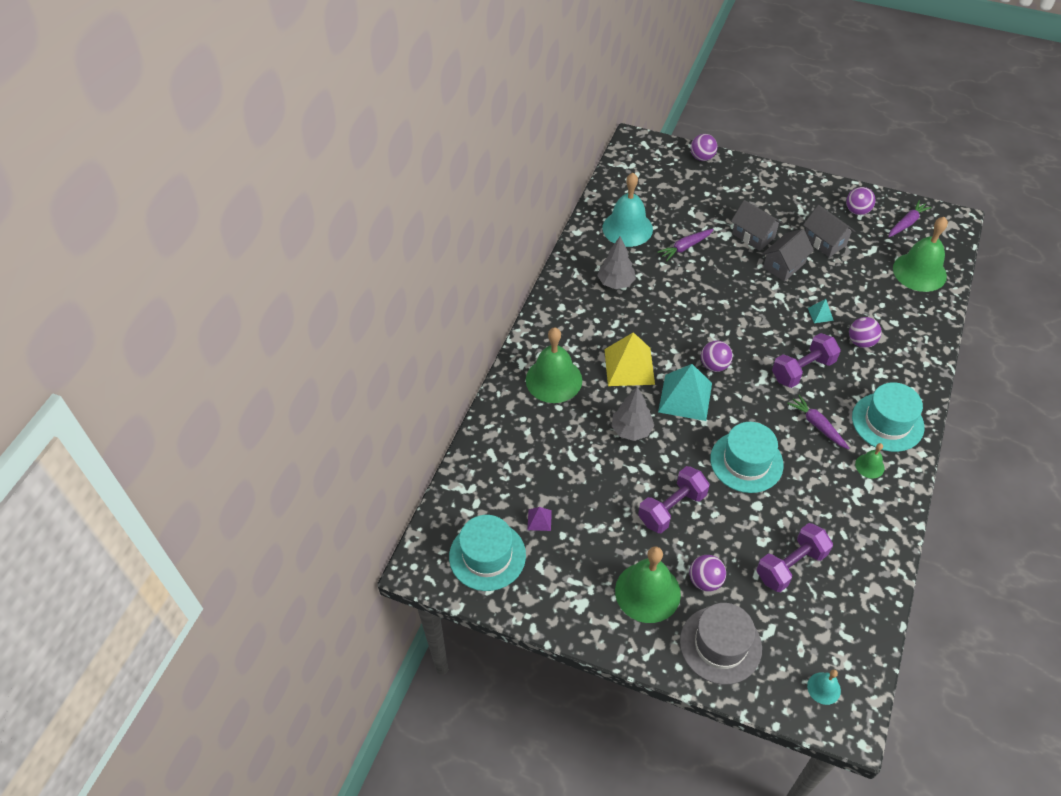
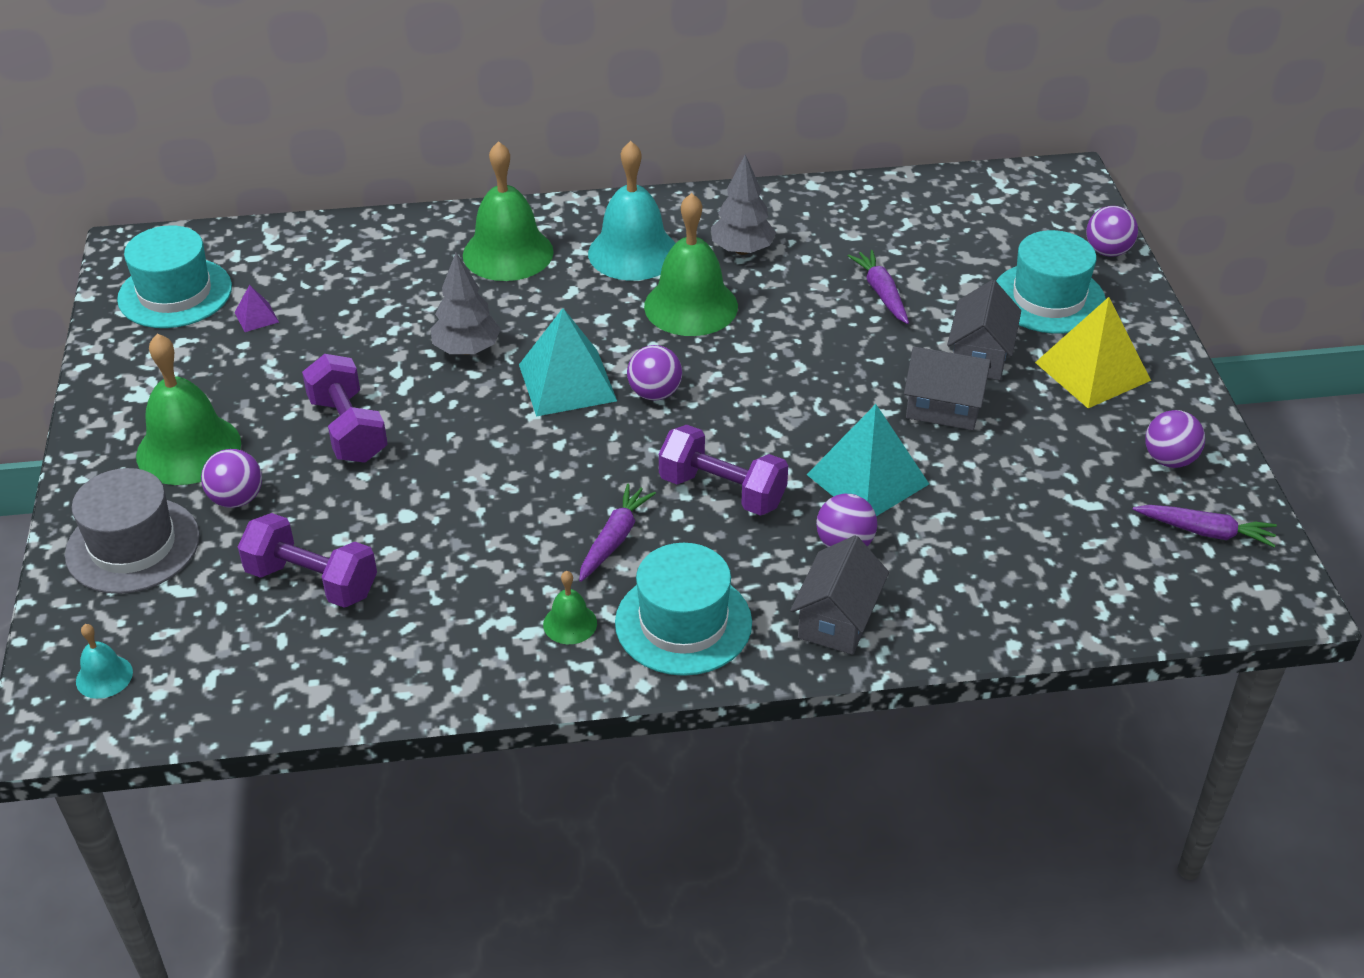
camera: 60 degrees right, 10 degrees down
turquoise bell [602,173,653,247] -> turquoise bell moved to [588,141,676,281]
yellow pyramid [604,332,655,386] -> yellow pyramid moved to [1035,297,1151,408]
purple dumbbell [638,466,709,533] -> purple dumbbell turned 45 degrees clockwise [302,354,388,463]
purple carrot [657,229,714,261] -> purple carrot turned 45 degrees clockwise [848,250,909,324]
turquoise hat [710,422,784,493] -> turquoise hat moved to [996,230,1106,334]
grey house [803,205,855,257] -> grey house moved to [790,536,889,655]
turquoise pyramid [808,299,834,323] -> turquoise pyramid [807,404,929,516], size x2.22
green bell [893,217,948,292] -> green bell moved to [644,193,738,336]

